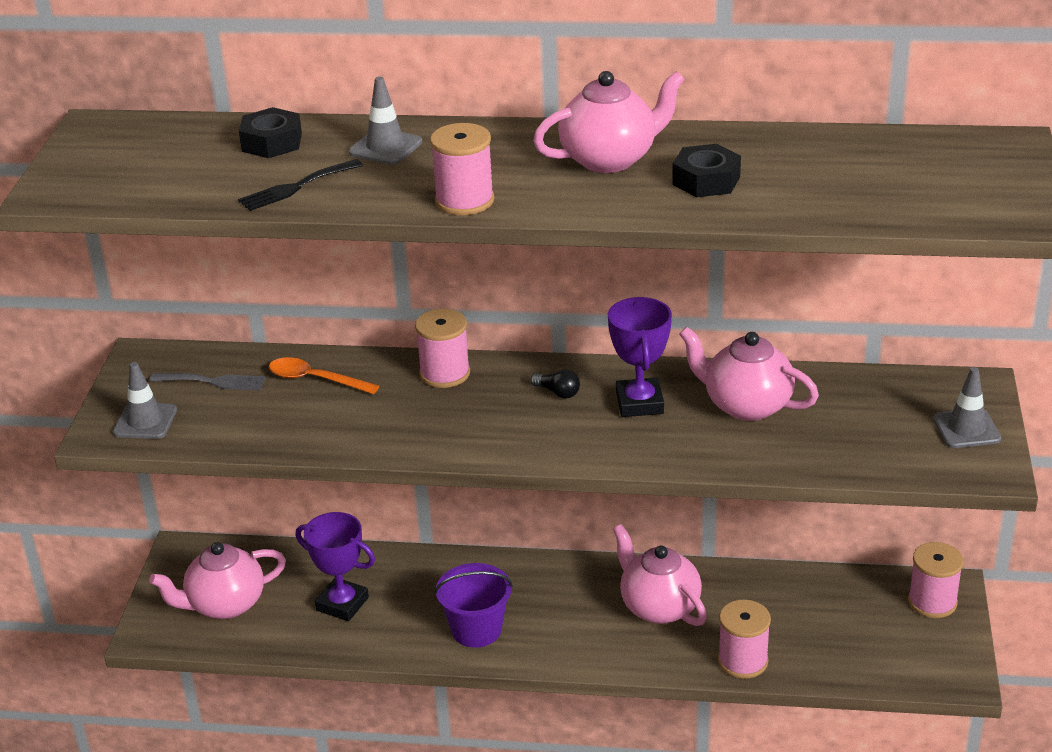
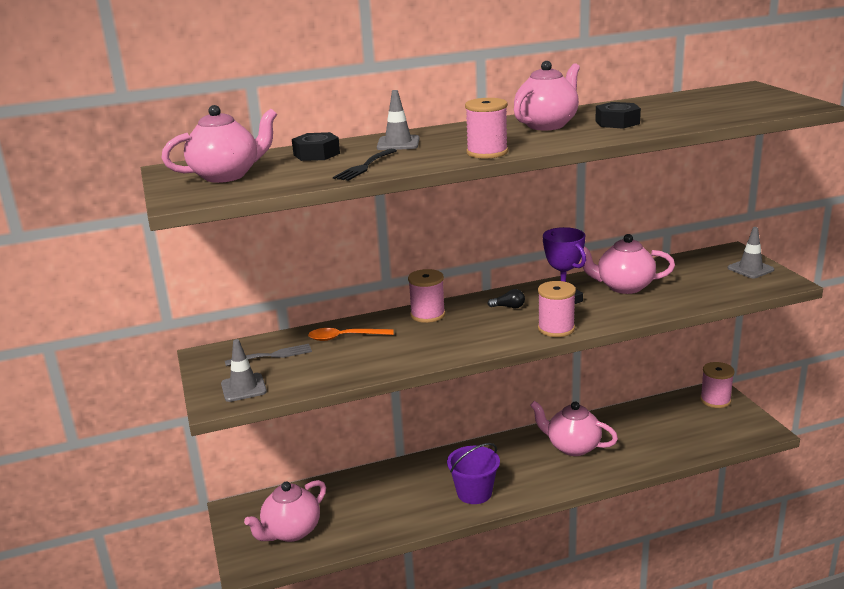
camera: 25 degrees left, 10 degrees down
purple trophy [295,512,375,621] -> none
pink spool [718,600,771,679] -> pink spool moved to [538,281,576,337]
none -> pink teapot [162,105,277,183]

